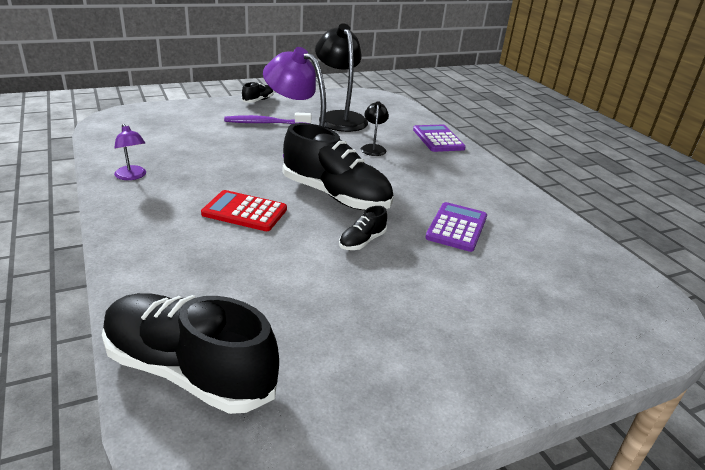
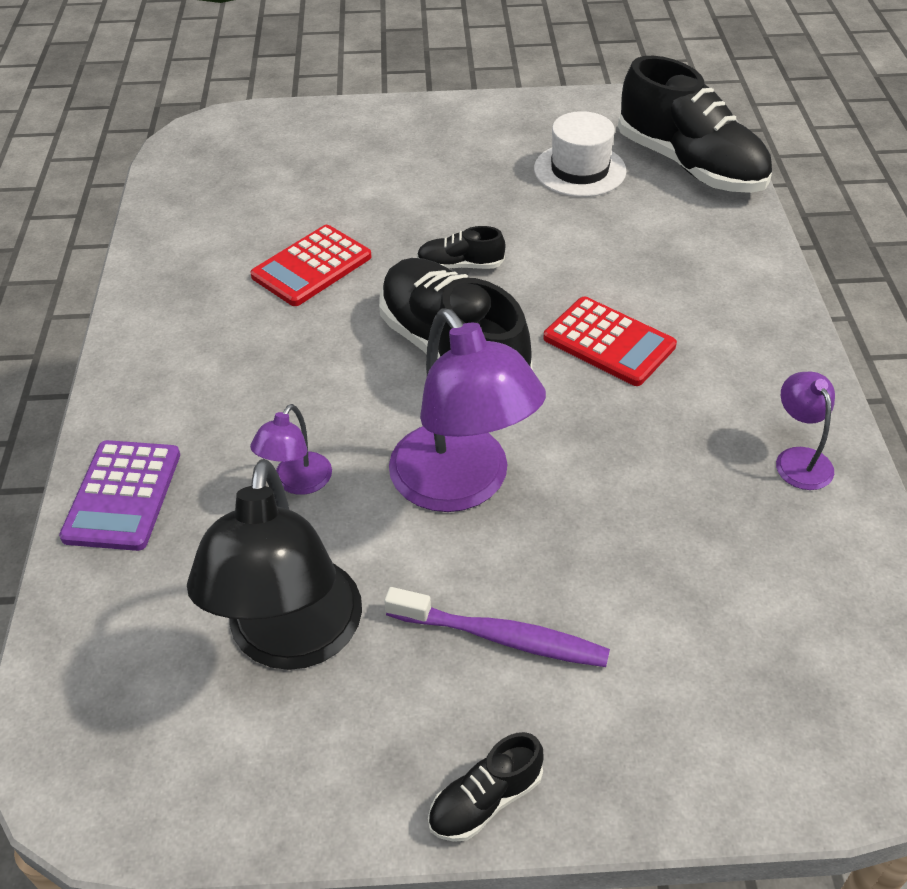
camera: 155 degrees left, 15 degrees up
black shoe [339,206,387,250] -> black shoe turned 150 degrees counterclockwise [417,226,505,269]
black lamp [361,101,389,156] -> purple lamp [250,404,332,495]
purple calculator [425,202,487,252] -> red calculator [250,225,372,306]
none -> white hat [534,111,626,197]

